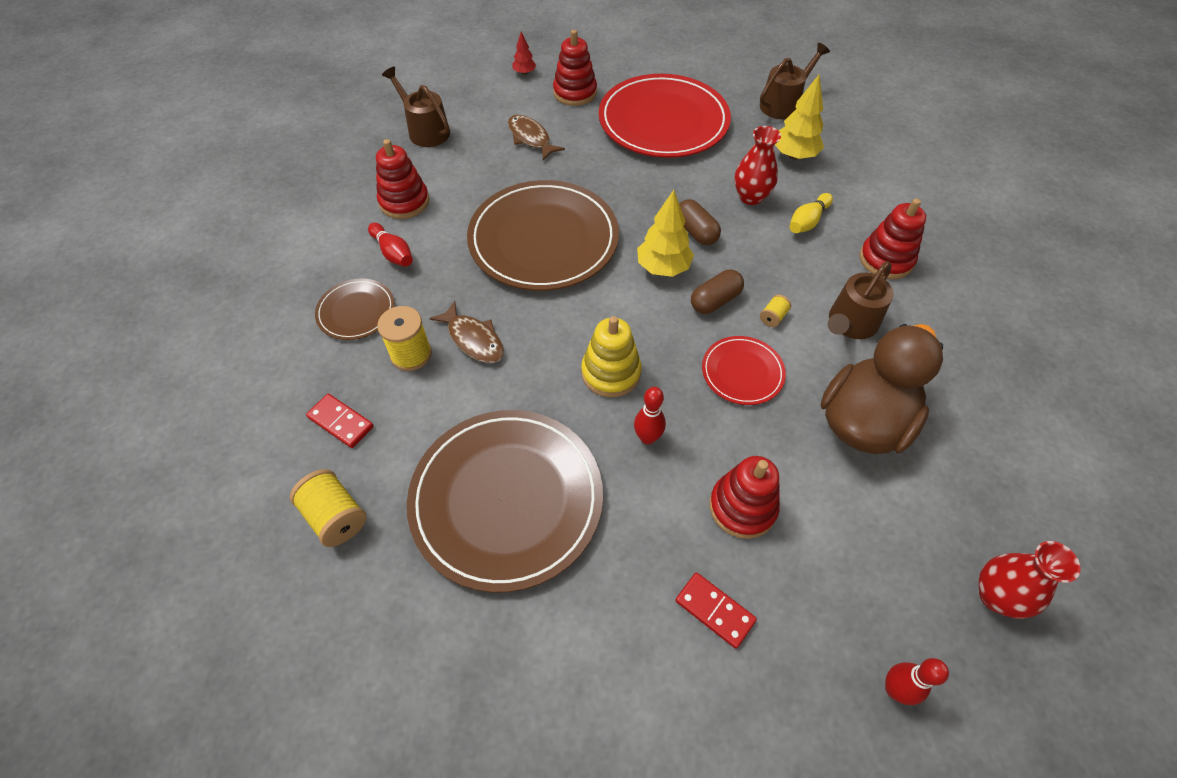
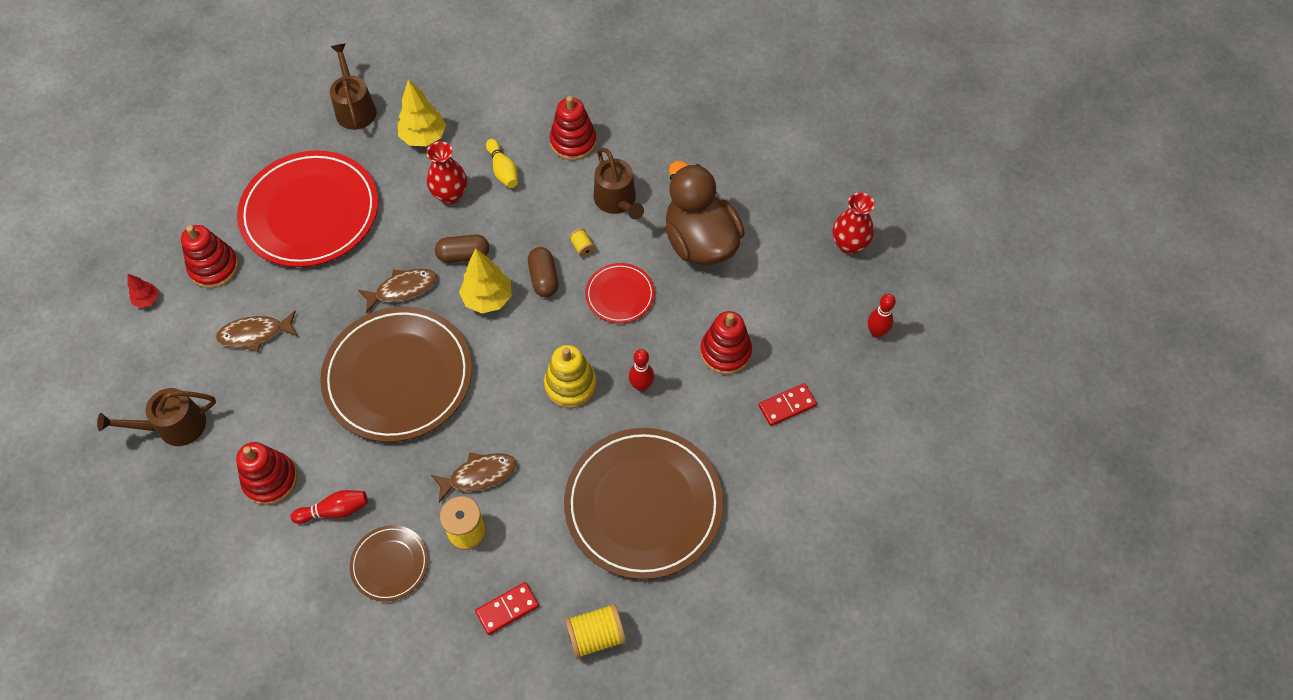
camera: 65 degrees left, 5 degrees up
none -> brown fish [358,269,437,314]

